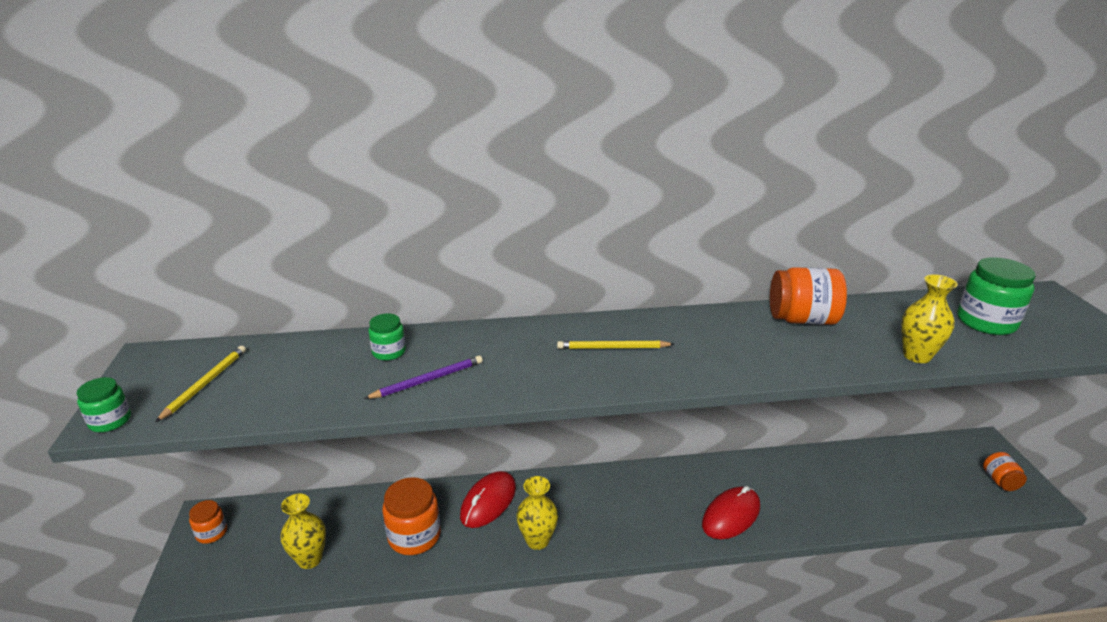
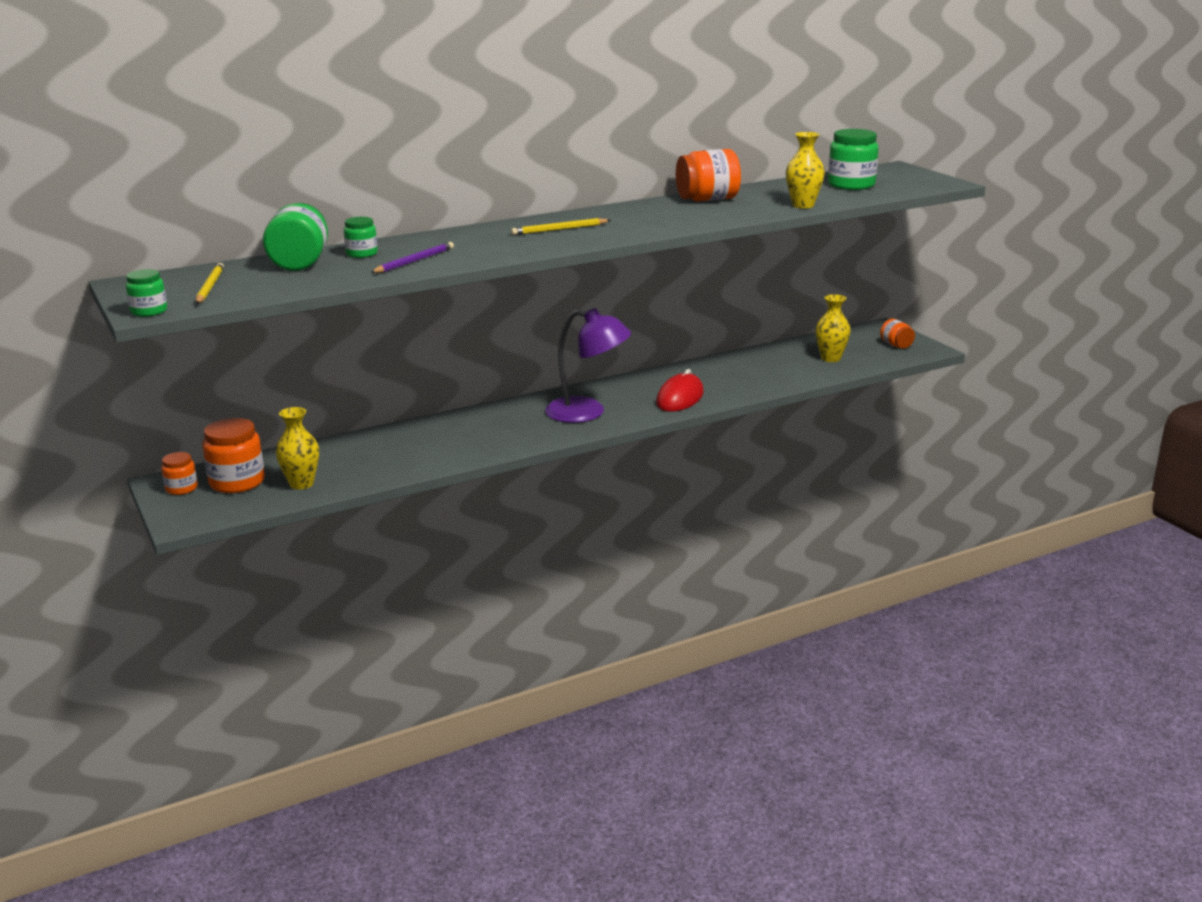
camera: 20 degrees left, 5 degrees down
orange jar [382,477,441,555] -> orange jar moved to [202,418,265,493]
red mouse [460,471,516,528] -> none
yellow vase [516,476,558,550] -> yellow vase moved to [815,294,851,362]
none -> green jar [263,203,328,271]
none -> purple lamp [545,308,631,423]

